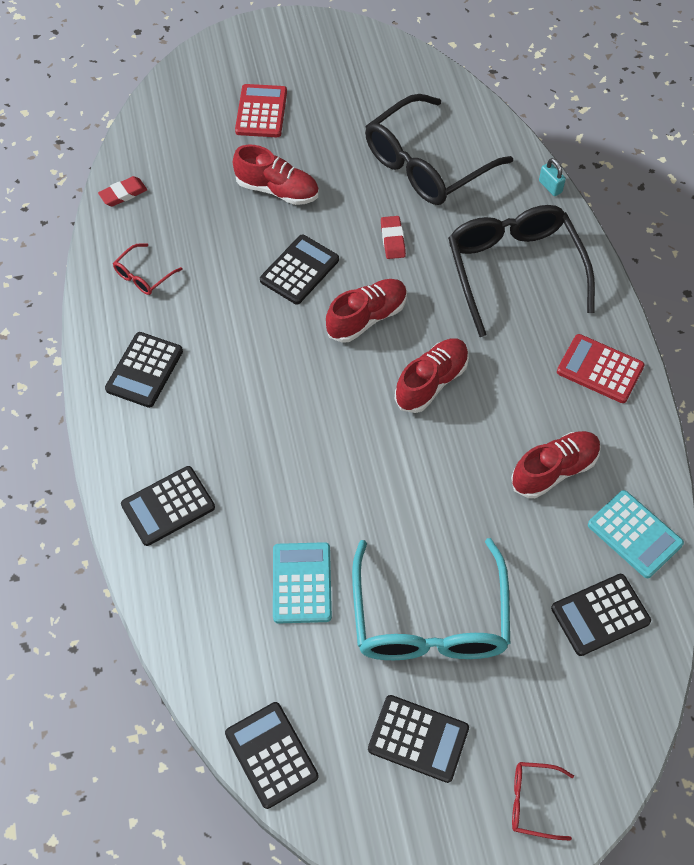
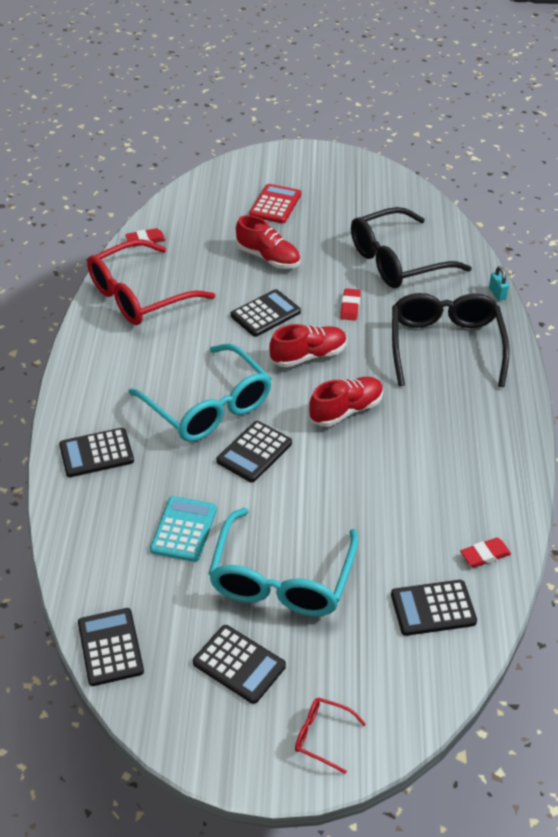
camera: 15 degrees right, 15 degrees down
black calculator [105,332,183,408] -> black calculator moved to [217,421,292,482]
red glasses [113,243,183,295] -> red glasses [87,239,215,325], size x2.33
red shoe [511,431,601,498] -> none
red calculator [557,334,645,403] -> none
turquoise calculator [588,490,684,578] -> red eraser [460,538,511,568]
none -> turquoise glasses [128,344,272,442]

